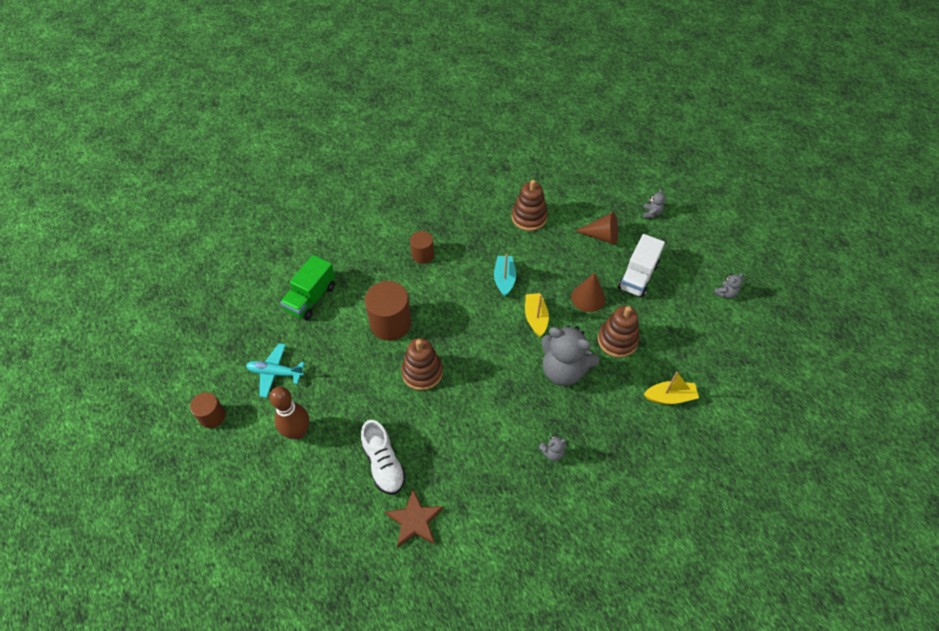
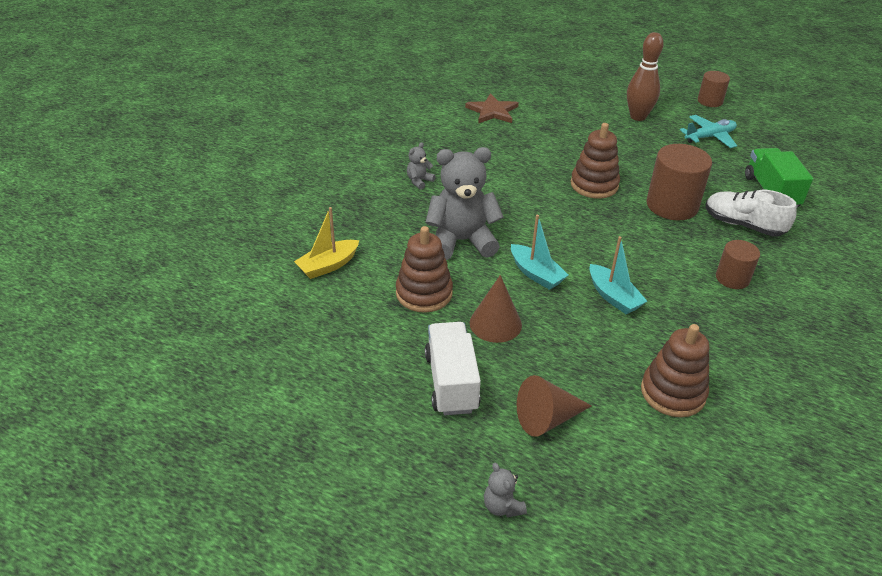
camera: 145 degrees right, 15 degrees down
white shoe [361,420,406,495] -> white shoe moved to [706,190,797,237]
yellow boat [525,293,549,337] -> turquoise boat [511,215,568,290]
grey teddy bear [713,273,744,299] -> none

